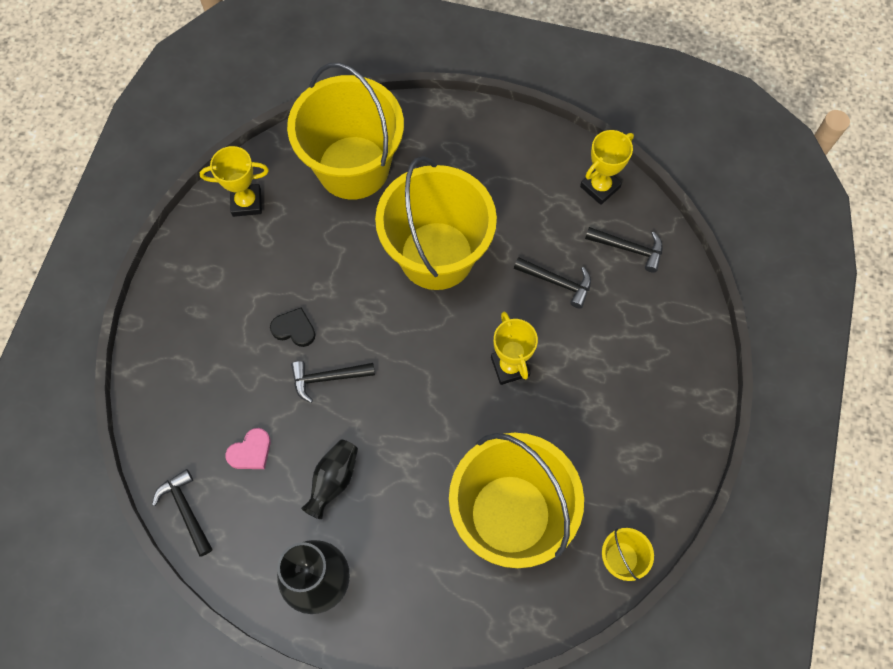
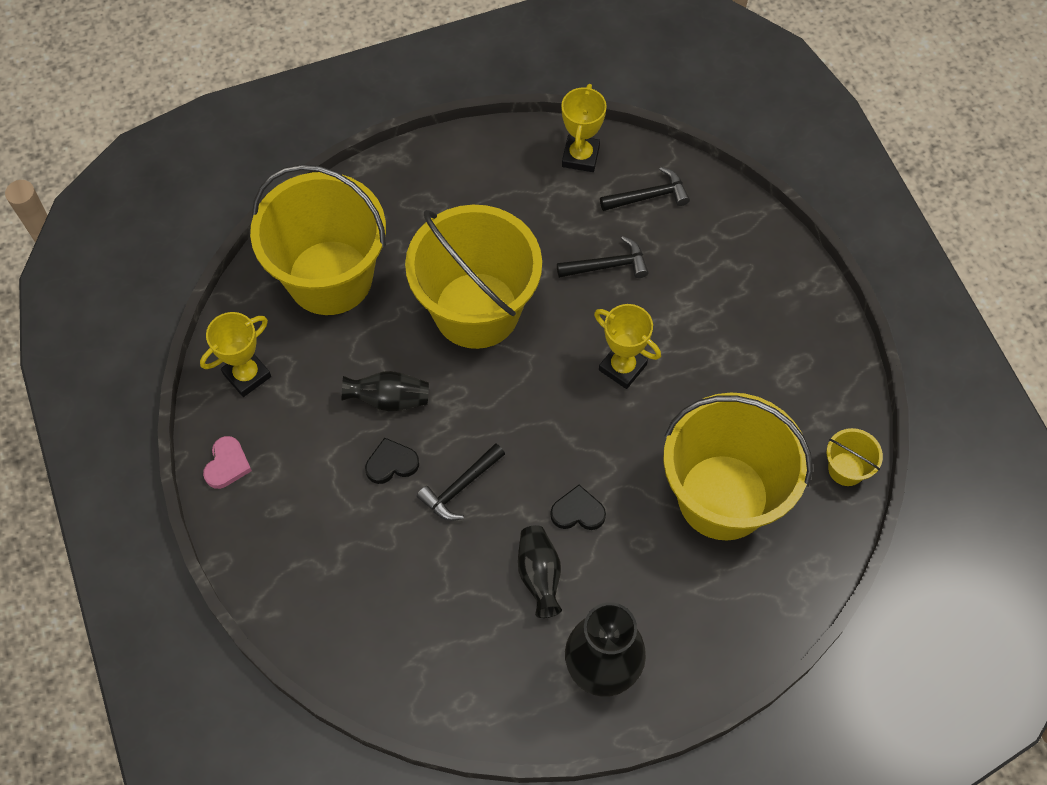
camera: 35 degrees left, 5 degrees down
black hammer [152,469,213,557] -> none
pink heart [225,428,271,469] -> pink heart moved to [203,436,252,489]
none -> black vase [342,371,429,411]
none -> black heart [550,485,606,530]

